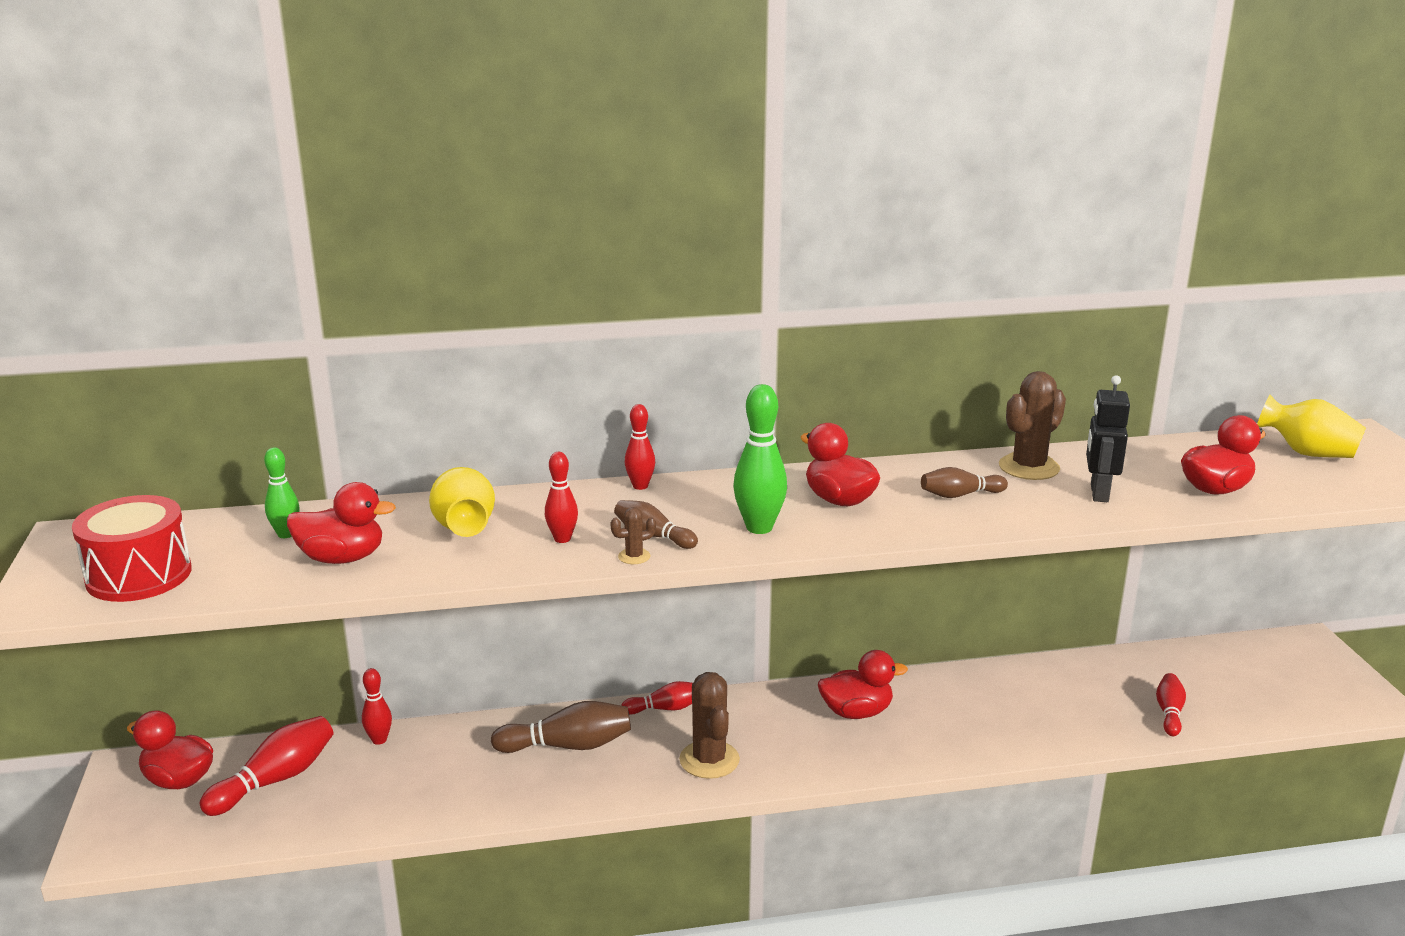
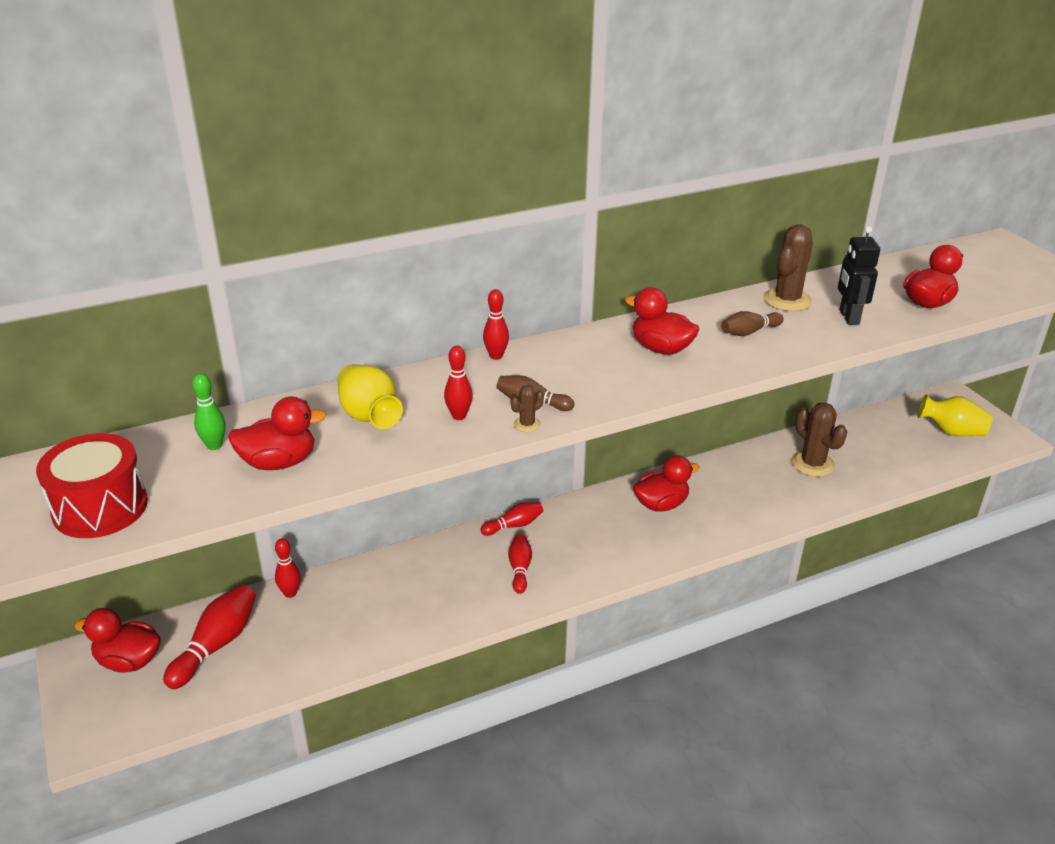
camera: 15 degrees left, 10 degrees up
brown bowling pin [491,701,631,753] -> none
brown cactus [679,672,740,779] -> brown cactus moved to [791,403,847,477]
green bowling pin [733,384,787,534] -> none
red bowling pin [1156,673,1186,736] -> red bowling pin moved to [508,534,532,594]
yellow vase [1257,395,1366,458] -> yellow vase moved to [918,394,993,436]

